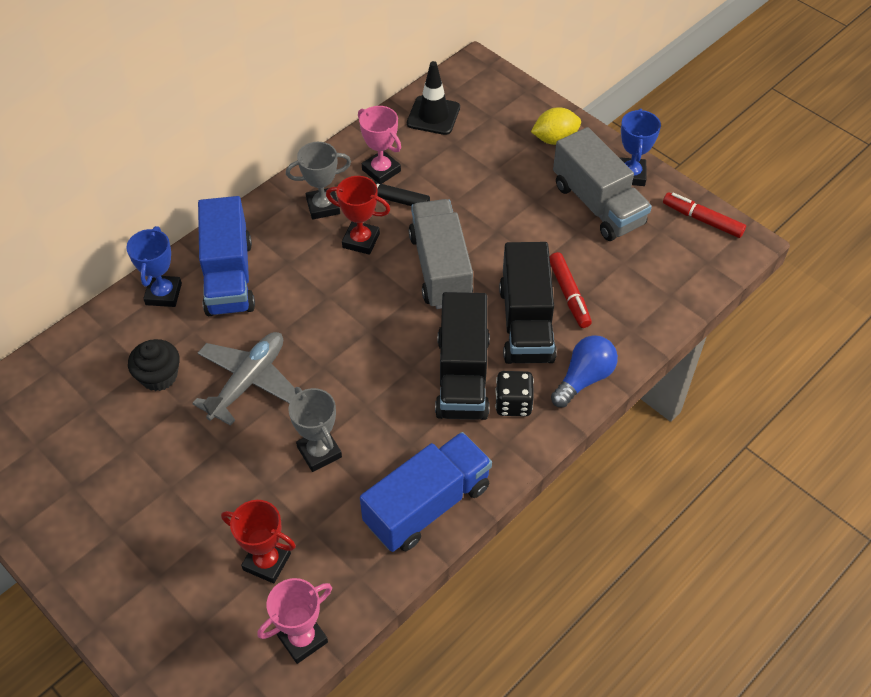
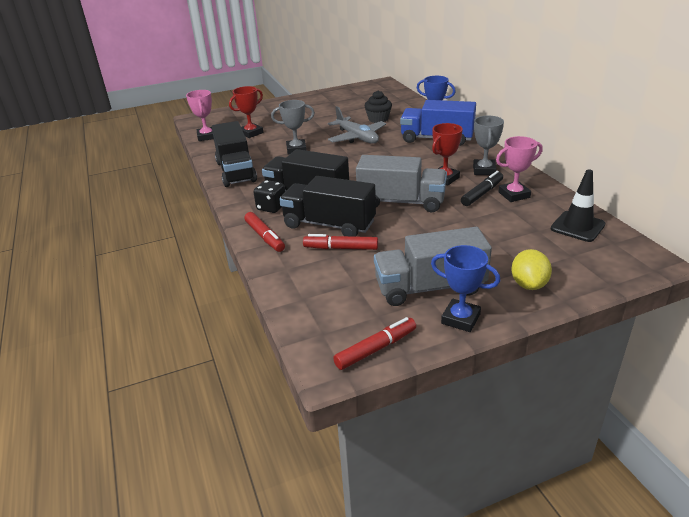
camera: 115 degrees right, 20 degrees down
blue truck [360,432,492,552] -> black truck [212,121,257,187]
blue light bulb [551,335,618,408] -> red marker [244,212,285,252]

